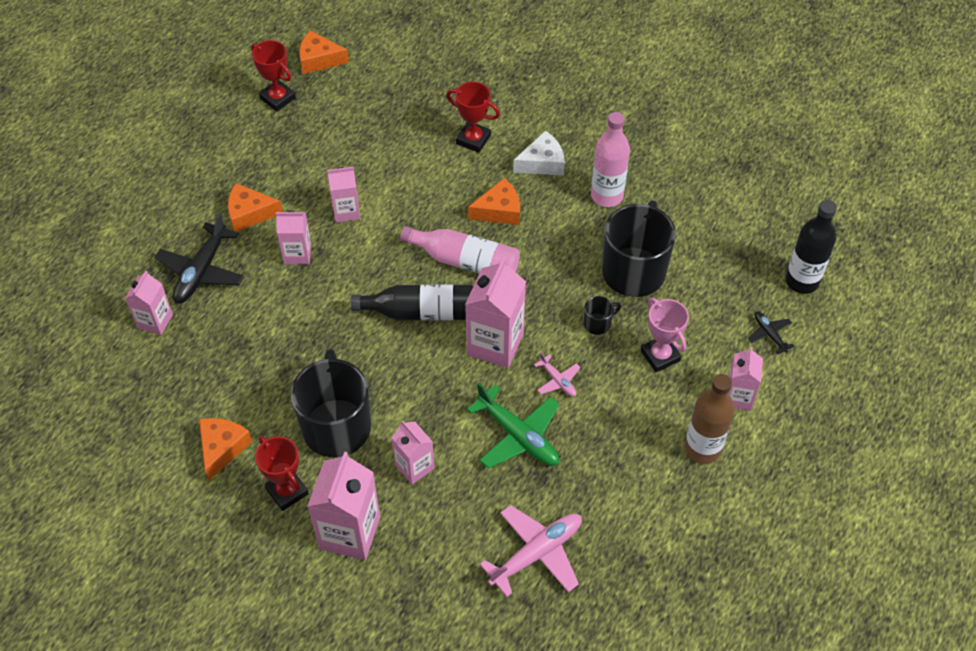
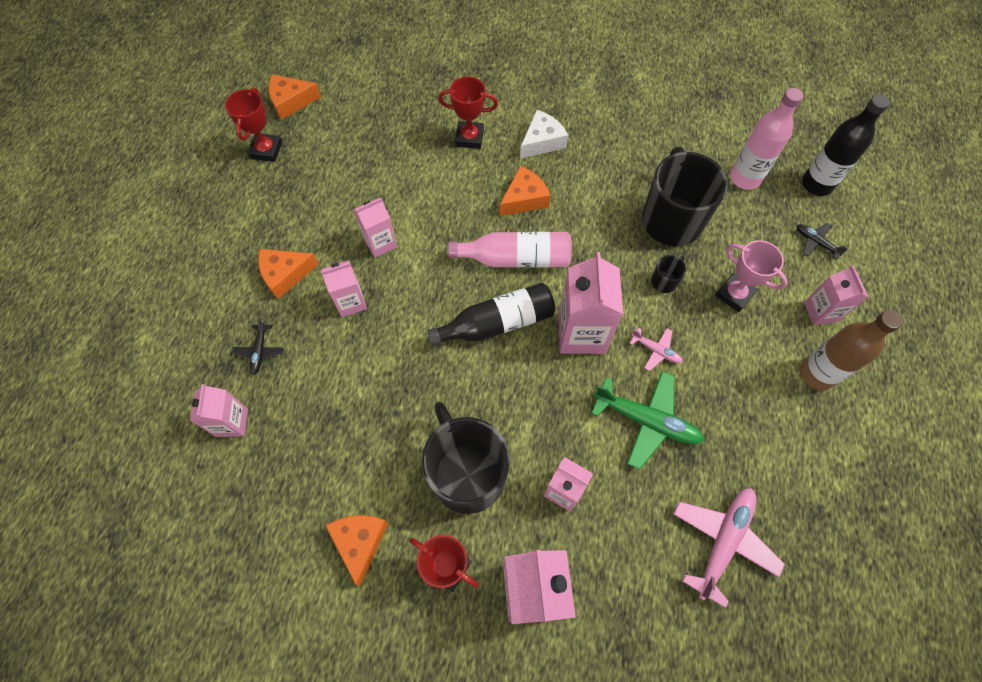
camera: 20 degrees left, 10 degrees up
black plane [154,212,244,304] -> black plane [232,318,284,375], size x0.51
red trophy [251,40,296,111] -> red trophy turned 75 degrees clockwise [225,87,282,162]
pink bottle [591,112,630,207] -> pink bottle moved to [730,88,803,190]

